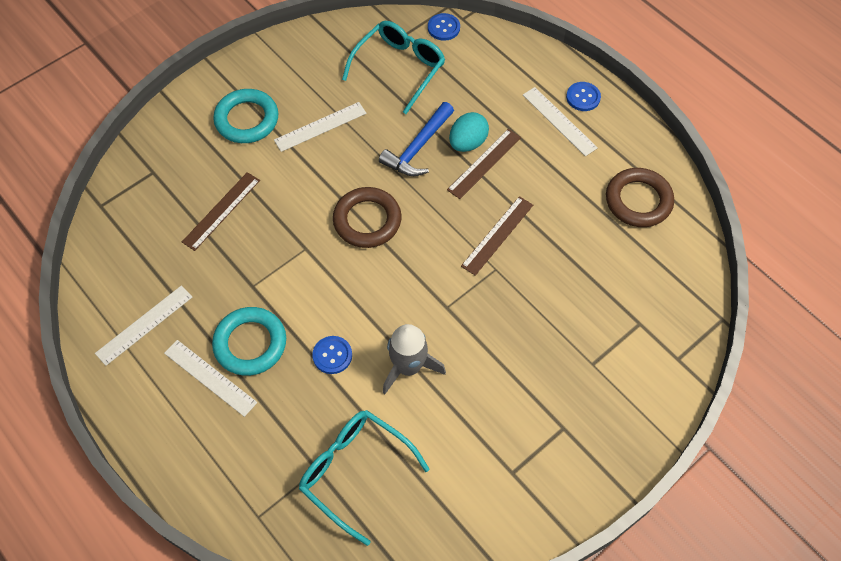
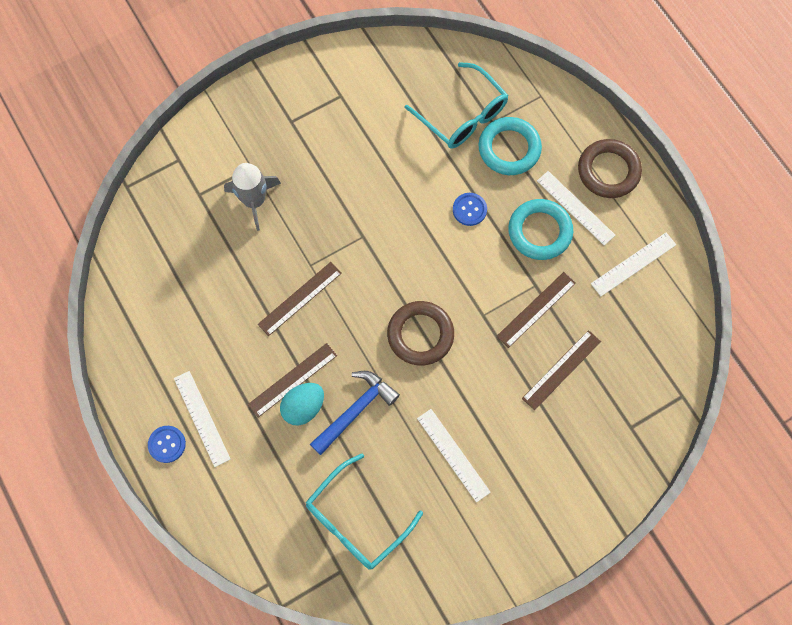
camera: 170 degrees left, 10 degrees up
turquoise ring [213,89,278,143] -> turquoise ring moved to [478,117,542,175]
white ruler [274,102,367,152] -> white ruler turned 75 degrees clockwise [417,409,491,503]
grey rocket [383,324,446,394] -> grey rocket moved to [224,163,281,231]
blue button [428,13,460,41] -> none
brown ring [606,168,674,227] -> brown ring moved to [578,139,642,198]
none -> brown ruler [496,272,576,348]

